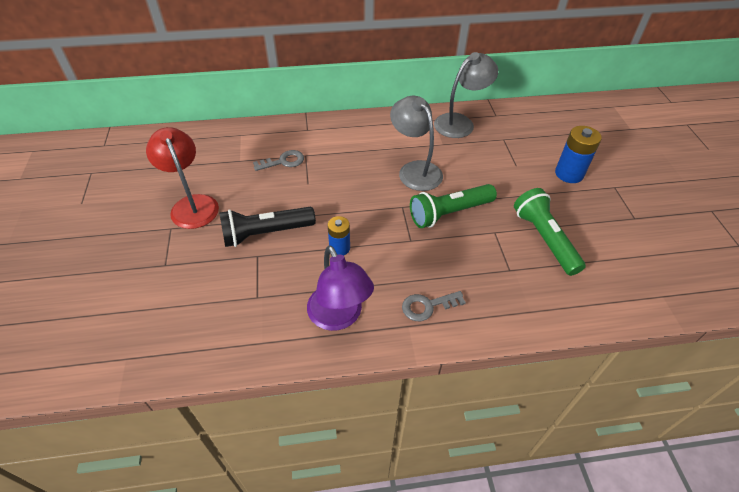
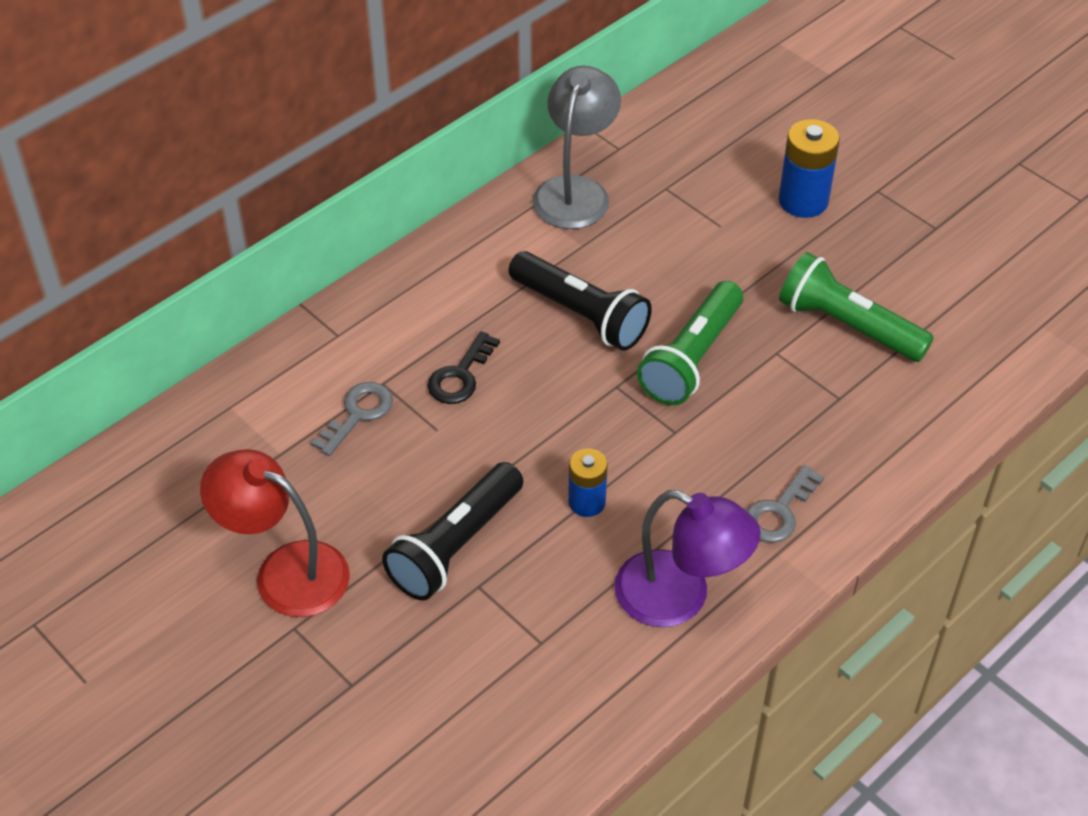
camera: 35 degrees left, 0 degrees up
grey lamp [390,96,443,191] -> black flashlight [509,251,652,351]
none -> black key [427,331,500,404]

